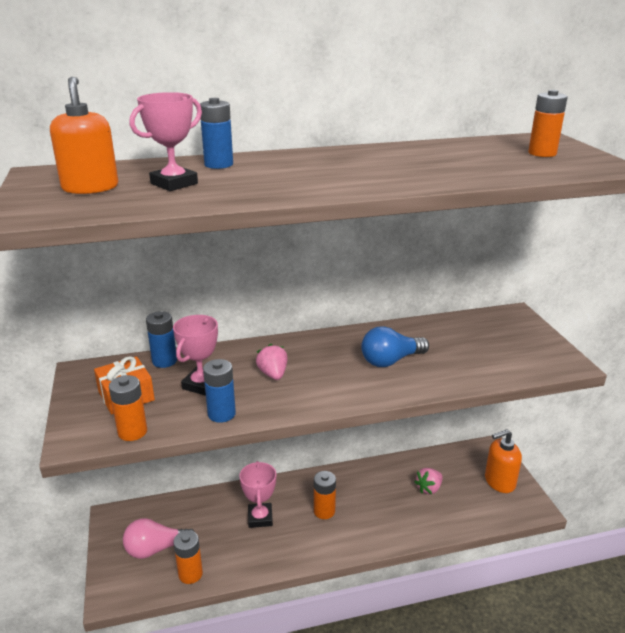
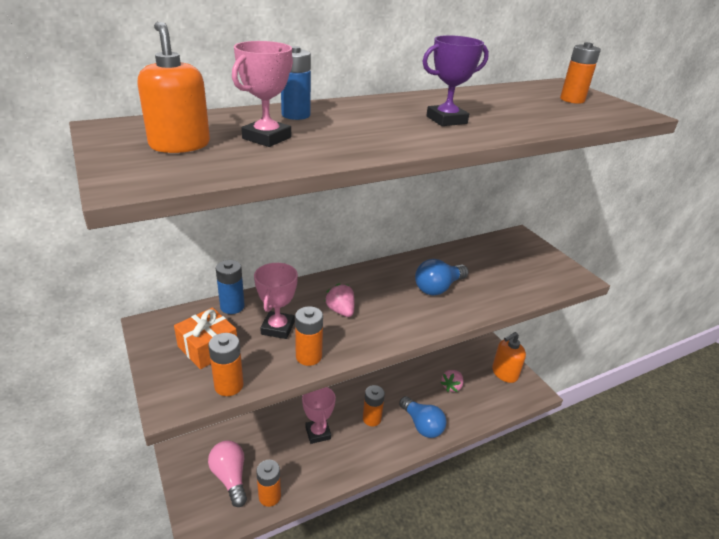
camera: 15 degrees left, 5 degrees up
pink light bulb [123,518,195,559] -> pink light bulb turned 90 degrees clockwise [208,440,247,507]
blue battery [203,359,236,423] -> orange battery [295,306,323,366]
none -> blue light bulb [399,396,447,438]
none -> purple trophy [422,35,489,126]

